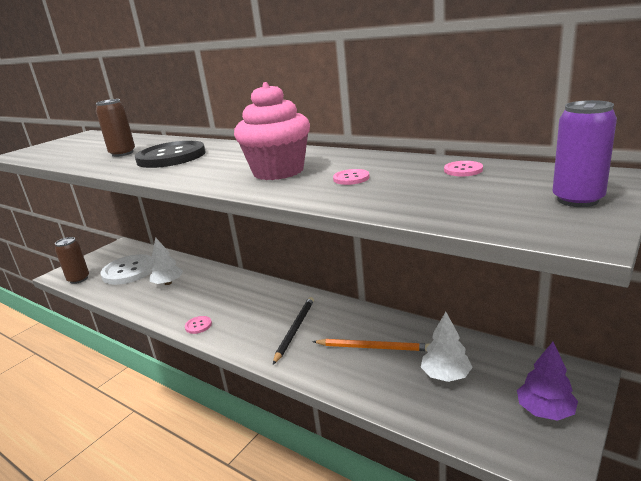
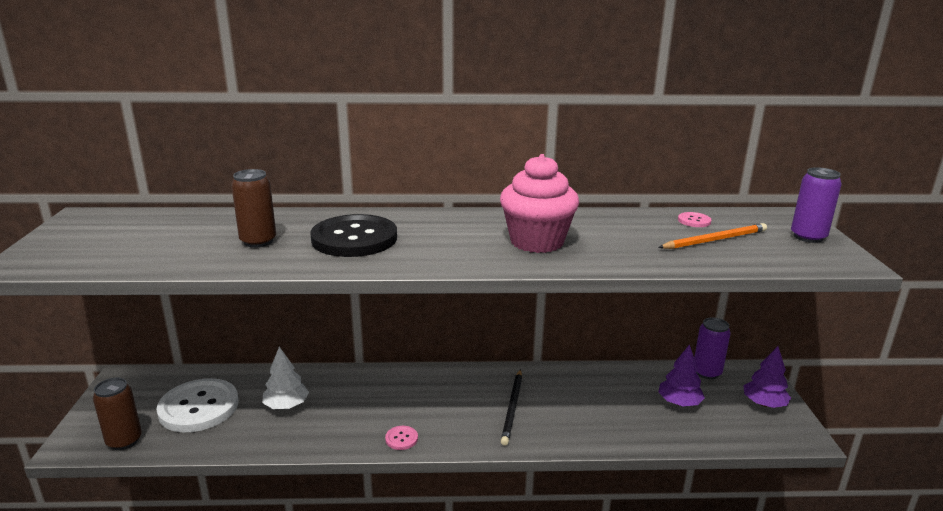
camera: 40 degrees left, 0 degrees up
black pencil [273,297,314,364] -> black pencil turned 150 degrees counterclockwise [501,369,522,446]
orange pencil [312,339,430,351] -> orange pencil moved to [658,223,767,249]
pink button [333,169,370,185] -> none
white tree [421,312,473,382] -> purple tree [658,344,705,406]
none -> purple can [694,317,731,379]

